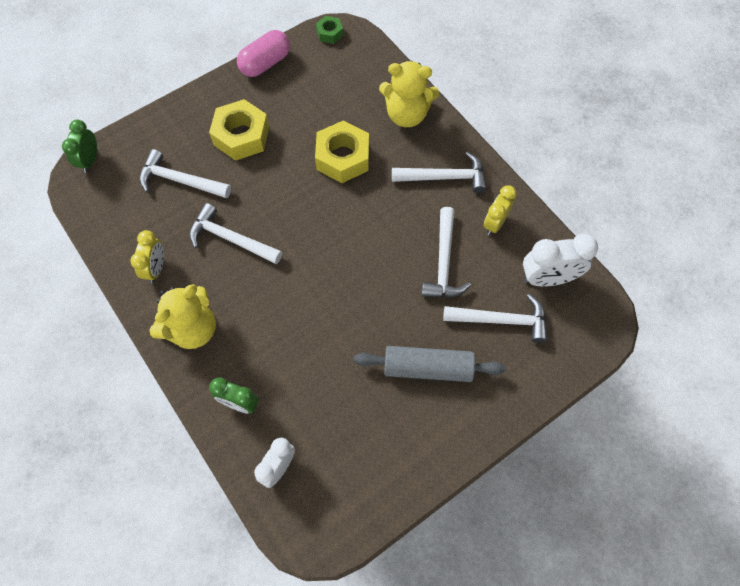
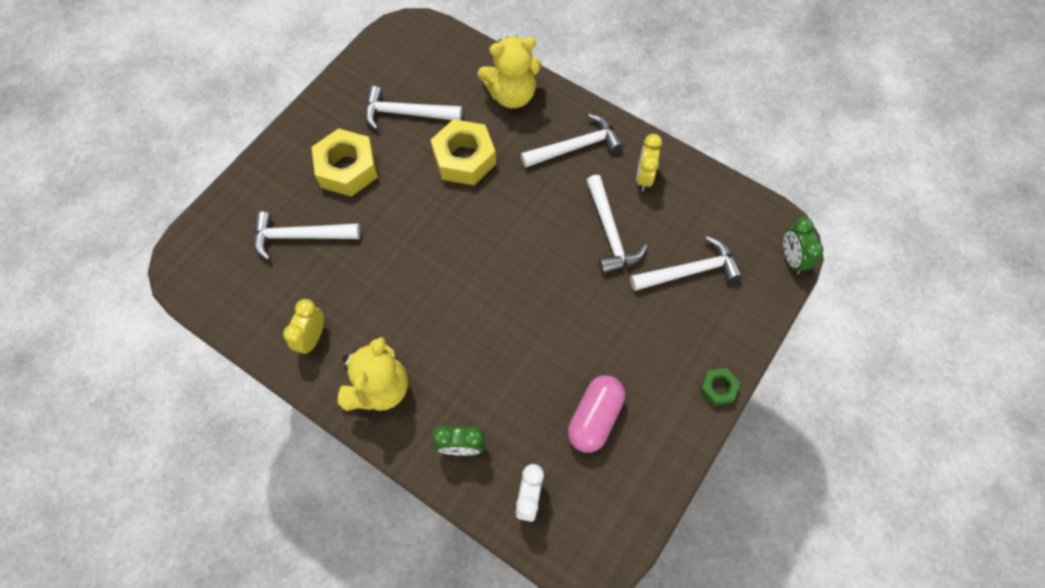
camera: 20 degrees left, 0 degrees up
green clock [62,120,97,173] -> green clock moved to [783,217,823,274]
yellow clock [130,230,164,283] -> yellow clock turned 150 degrees counterclockwise [283,299,324,355]
white hammer [189,203,282,264] -> white hammer moved to [365,86,462,130]
pink capsule [237,30,290,77] -> pink capsule moved to [568,375,625,453]
green nut [316,16,343,44] -> green nut moved to [699,368,740,406]
grey rolling pin [354,346,505,382] -> none
white clock [523,234,598,286] -> none

